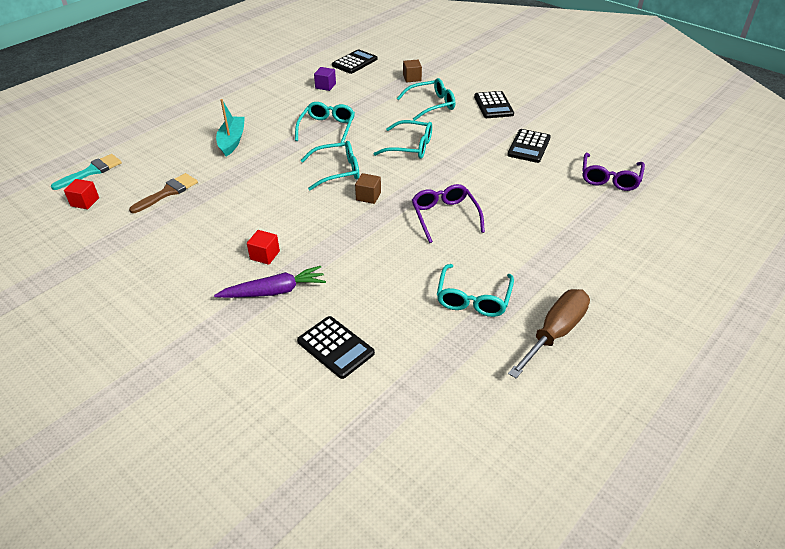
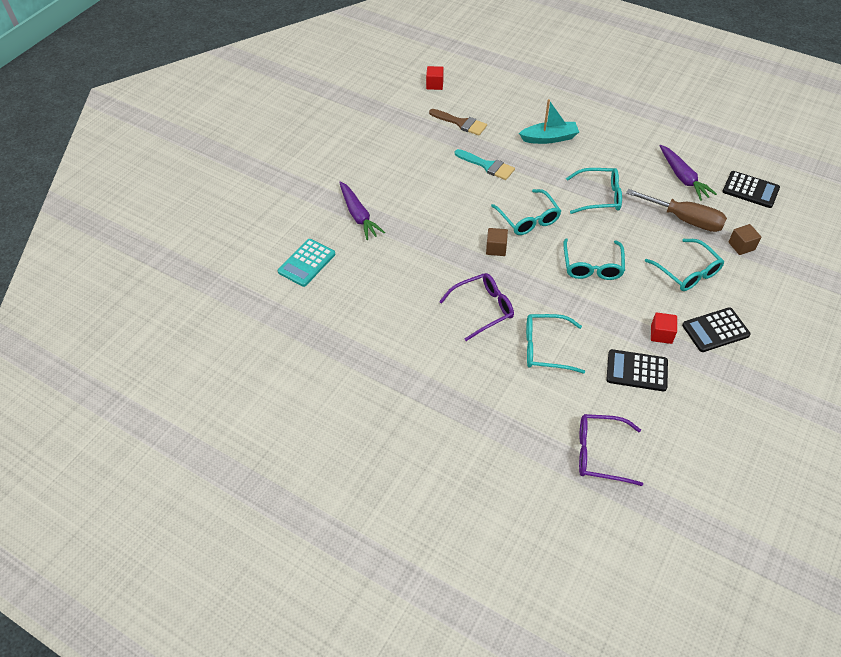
camera: 80 degrees right, 10 degrees up
turquoise brush [51,154,122,190] -> turquoise brush moved to [455,149,515,180]
red cube [247,230,280,265] -> red cube moved to [651,312,677,344]
black calculator [297,316,375,379] -> turquoise calculator [278,239,335,287]
purple cube [314,67,336,91] -> purple carrot [659,145,717,201]
turquoise glasses [437,264,514,317] -> turquoise glasses moved to [526,314,585,374]
brown screwdriver [508,289,590,378] -> brown screwdriver moved to [626,189,727,232]

